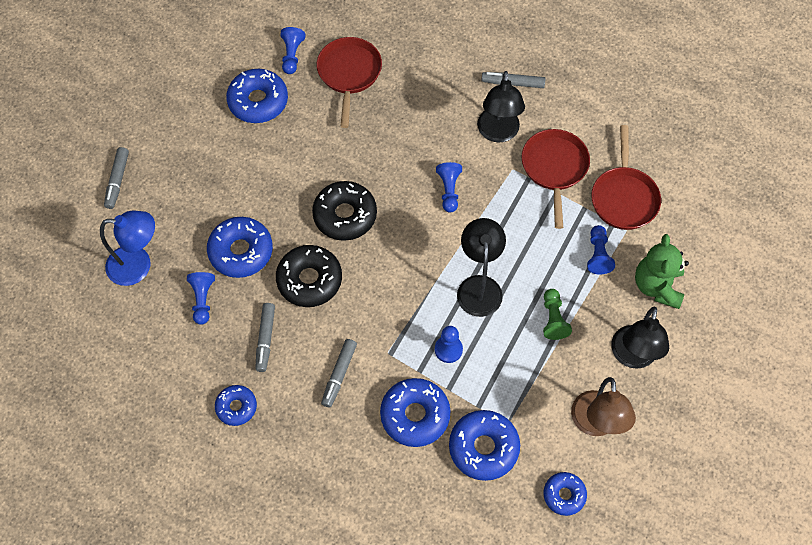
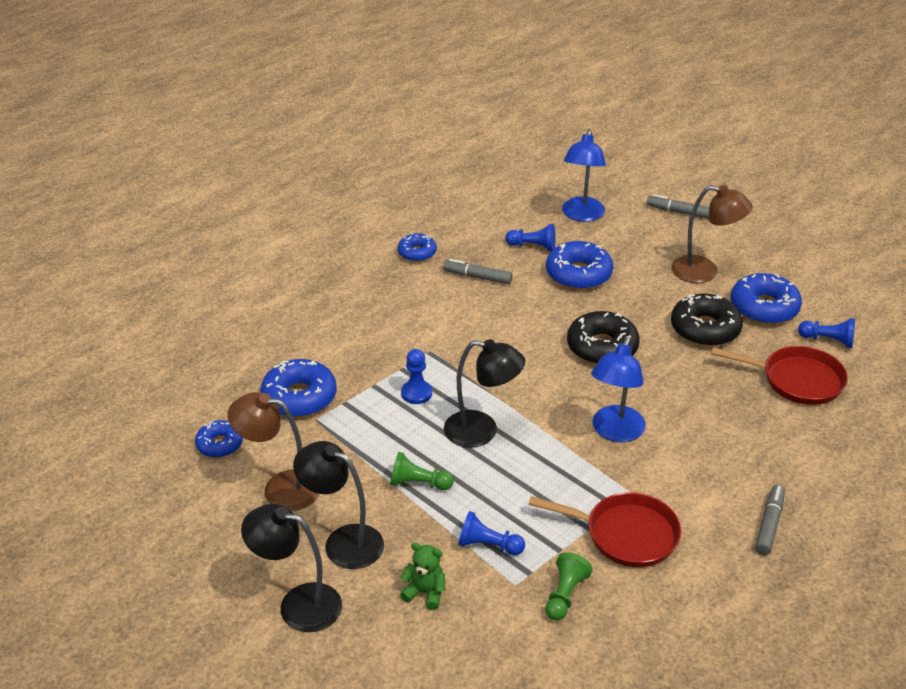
camera: 105 degrees right, 25 degrees down
black donut [276,245,342,307] -> black donut moved to [671,294,743,346]
grey marker [321,339,357,408] -> none
blue donut [380,378,451,447] -> none
blue pawn [436,162,462,213] -> blue lamp [591,337,646,442]
black lamp [477,71,525,142] -> black lamp moved to [241,504,342,632]
red pan [591,125,661,230] -> green pawn [545,552,592,621]
green teddy bear [635,234,689,309] -> green teddy bear [400,542,446,610], size x0.60
none -> brown lamp [672,185,752,283]

